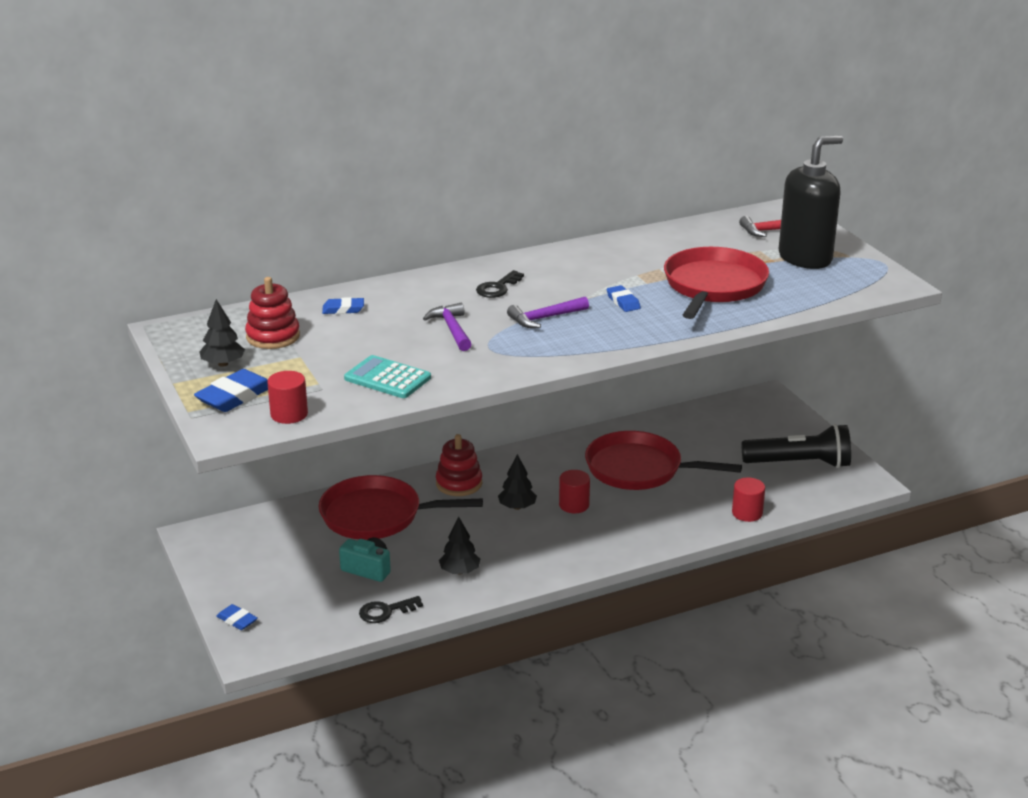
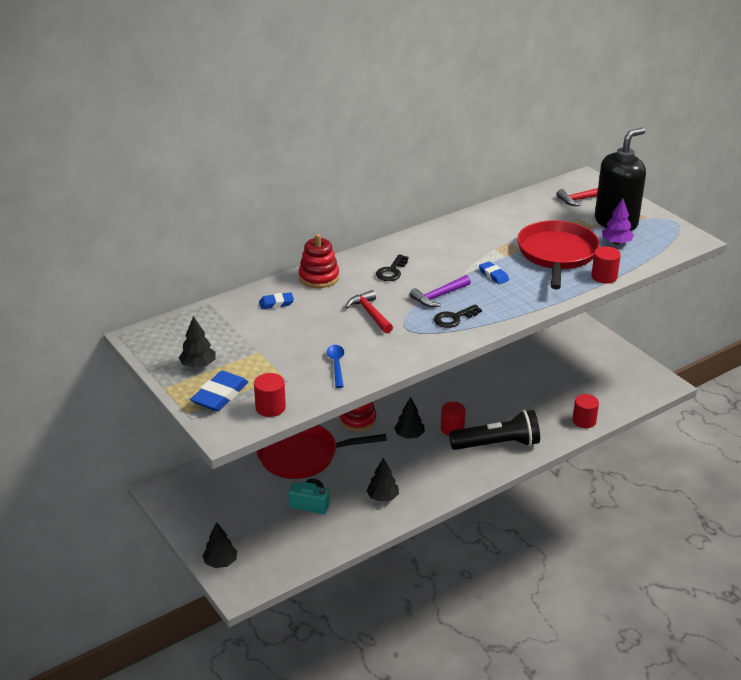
camera: 10 degrees left, 5 degrees up
blue eraser [216,604,258,630] -> black tree [202,522,237,568]
red stacking toy [245,277,300,349] -> red stacking toy moved to [299,234,339,288]
turquoise calculator [344,355,431,398] -> blue spoon [327,345,344,388]
black key [359,596,423,623] -> black key moved to [434,304,482,328]
purple hammer [423,303,472,351] -> red hammer [346,290,393,334]
red pan [585,431,742,490] -> none
black flashlight [741,424,851,468] -> black flashlight moved to [449,410,540,450]
none -> red cylinder [591,246,621,284]
none -> purple tree [602,198,634,245]

